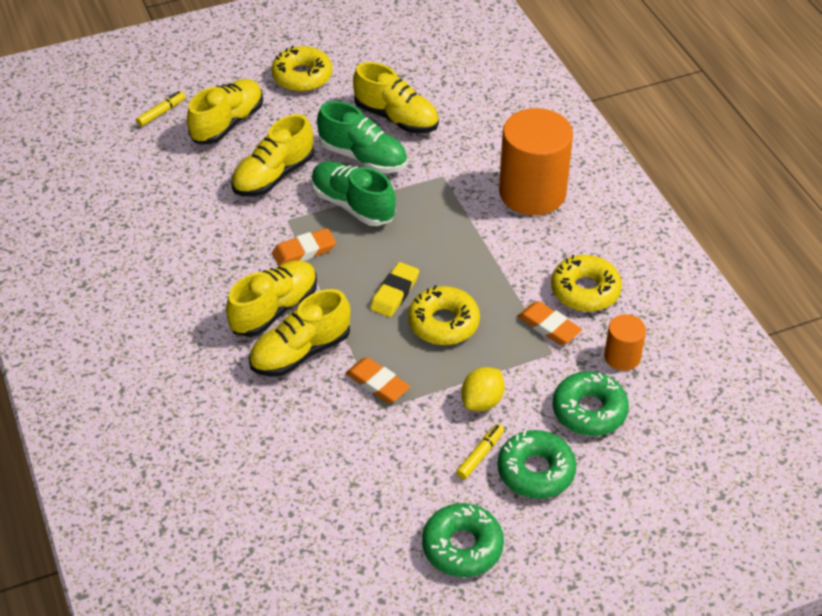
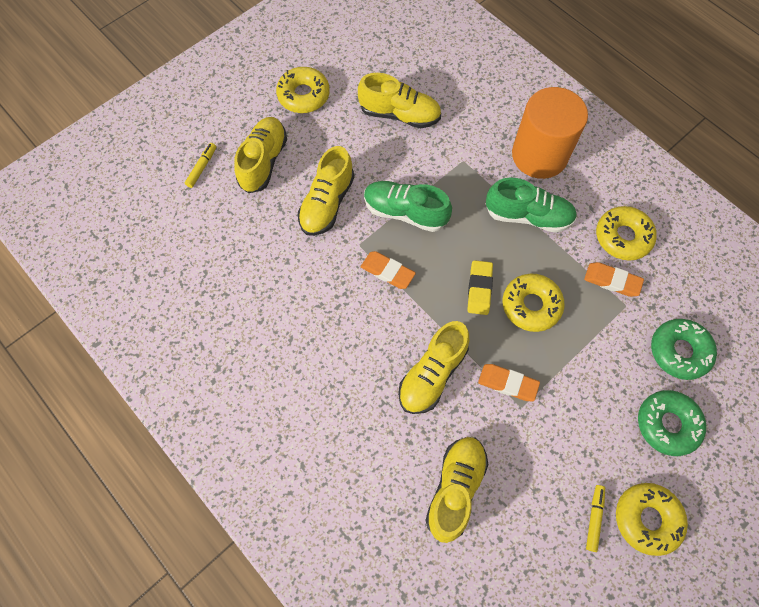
camera: 20 degrees left, 20 degrees up
yellow shoe [226,260,317,337] -> yellow shoe moved to [425,437,488,543]
orange eraser [272,228,336,266] -> orange eraser turned 75 degrees clockwise [361,251,416,289]
green shoe [317,101,407,173] -> green shoe moved to [486,178,577,233]
green donut [422,503,504,577] -> yellow donut [616,483,688,556]
yellow marker [456,424,504,480] -> yellow marker moved to [586,485,605,552]
yellow lemon [461,367,505,411] -> none
orange cylinder [604,314,646,371] -> none

